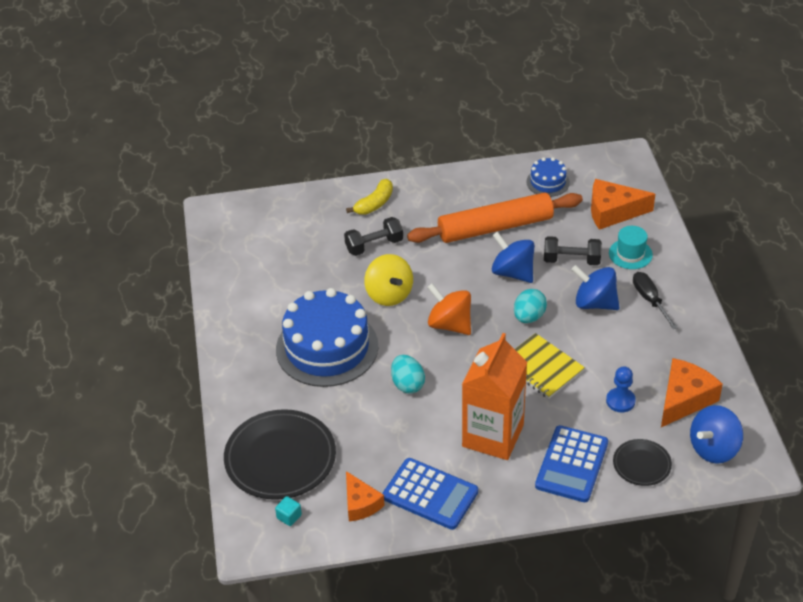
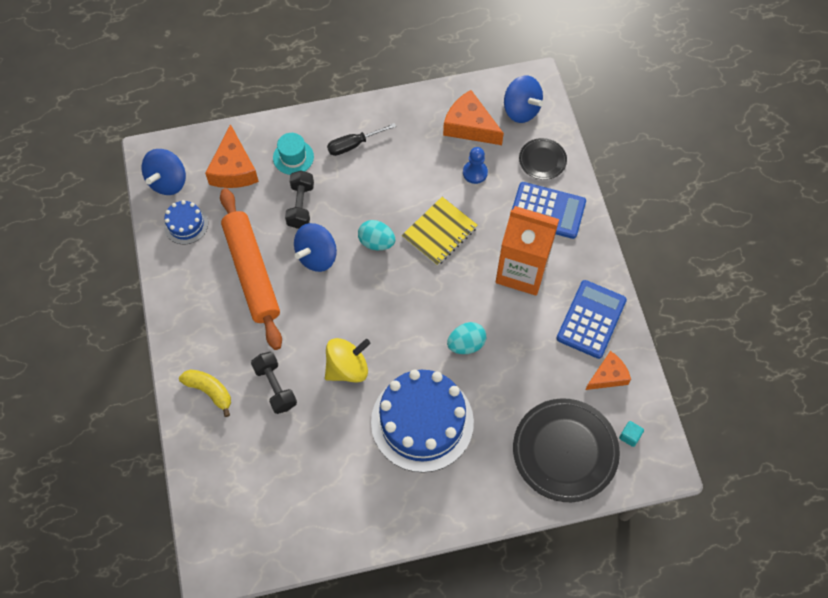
camera: 95 degrees left, 20 degrees up
orange spinning top [427,283,471,335] -> none
blue spinning top [571,265,620,310] -> blue spinning top moved to [142,149,186,195]

